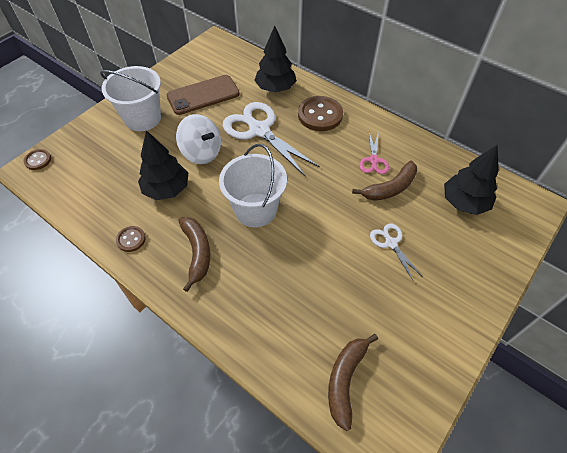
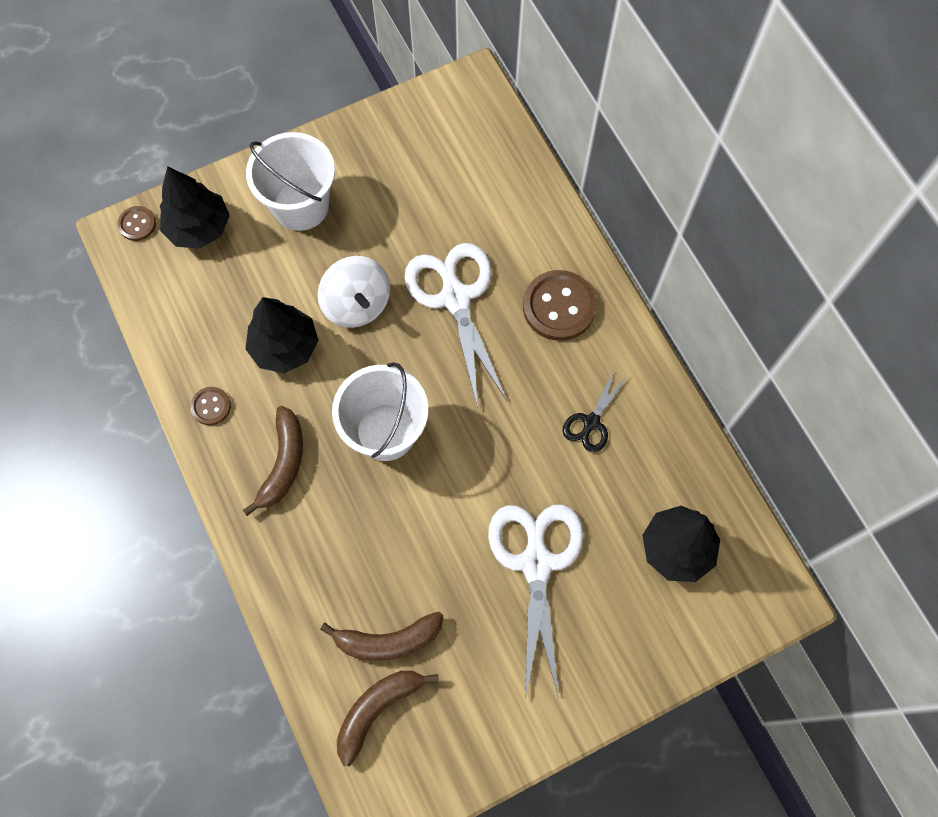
camera: 25 degrees right, 15 degrees up
brown phone [166,75,240,115] -> none
black tree [254,26,297,92] -> black tree moved to [160,166,230,249]
brown banana [352,161,417,201] -> brown banana moved to [320,612,443,661]
pink scissors [359,132,389,174] -> black scissors [563,371,627,453]
white scissors [370,223,423,282] -> white scissors [488,504,584,698], size x1.99

